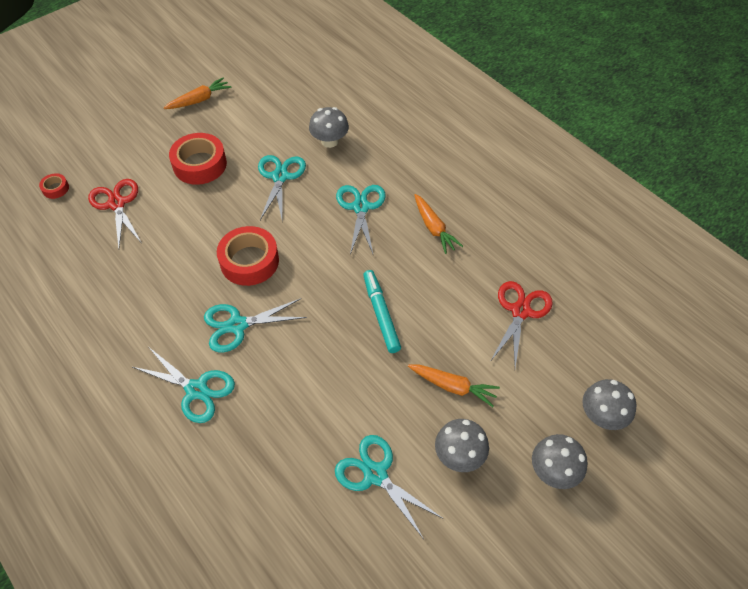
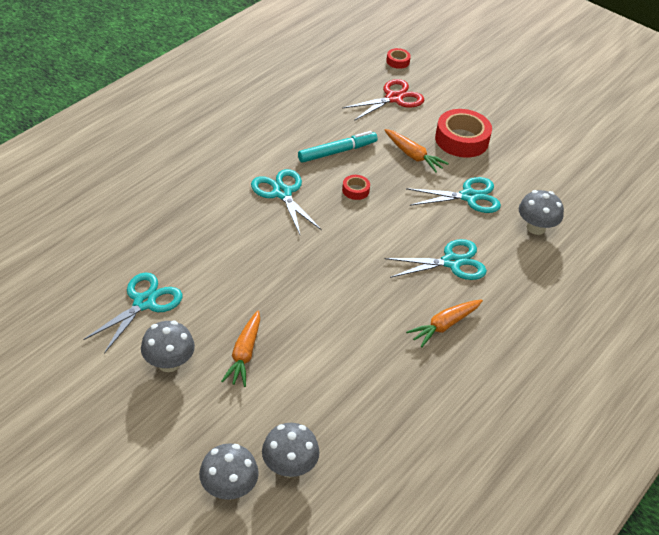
camera: 75 degrees right, 10 degrees down
turquoise scissors [133,348,235,423] -> none
orange carrot [164,77,231,109] -> orange carrot moved to [385,129,449,173]
red tape [217,226,279,286] -> red tape [342,175,370,200], size x0.47
turquoise marker [363,270,401,353] -> turquoise marker moved to [298,131,378,163]
red scissors [490,281,553,368] -> none
grey mushroom [532,434,588,489] -> grey mushroom moved to [262,423,320,478]

